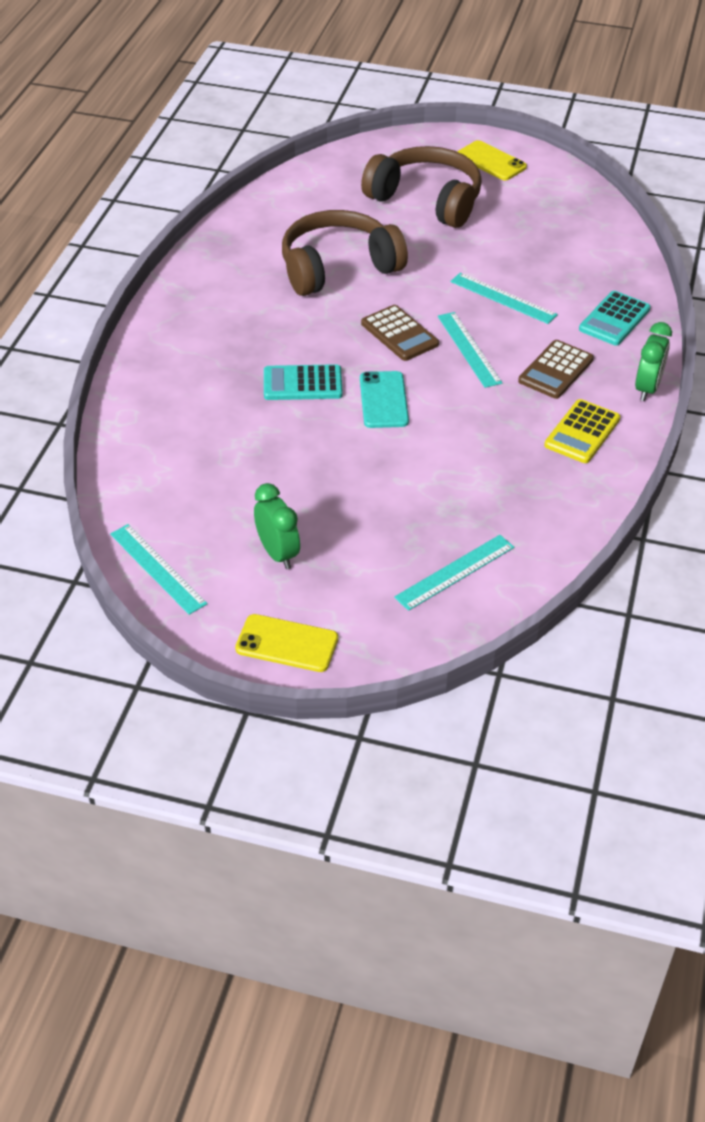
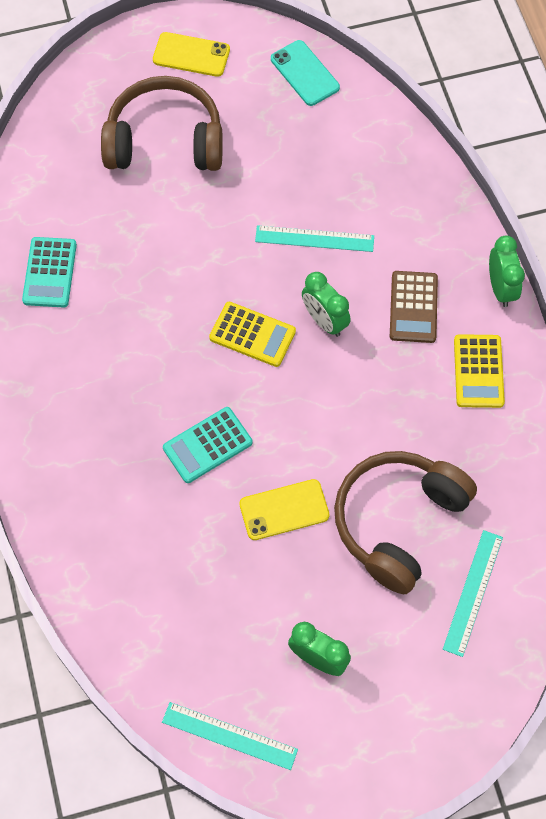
camera: 30 degrees left, 20 degrees up
yellow phone [235,614,338,672] -> yellow phone moved to [239,479,330,540]
brown headphones [282,210,408,296] -> brown headphones moved to [334,451,477,594]
turquoise phone [360,371,409,428] -> turquoise phone moved to [271,40,340,106]
brown calculator [361,305,439,361] -> yellow calculator [209,302,296,367]
turquoise ruler [438,312,502,388] -> green clock [302,272,351,337]
turquoise calculator [579,291,651,346] -> turquoise calculator moved to [22,237,77,308]

